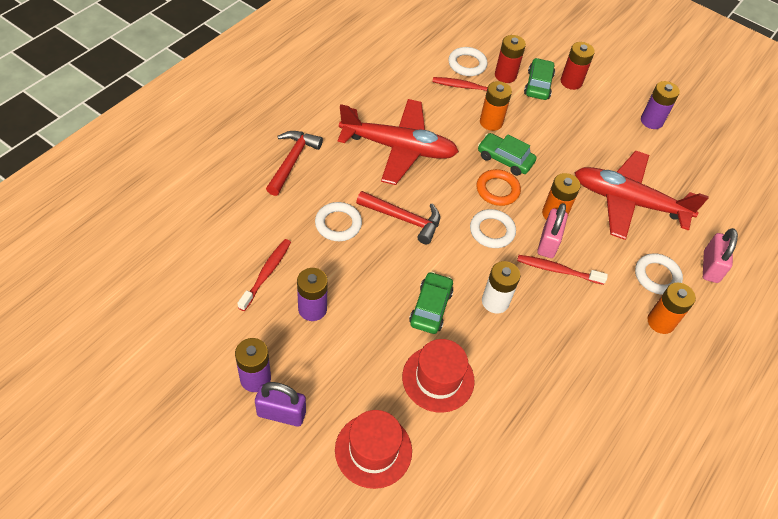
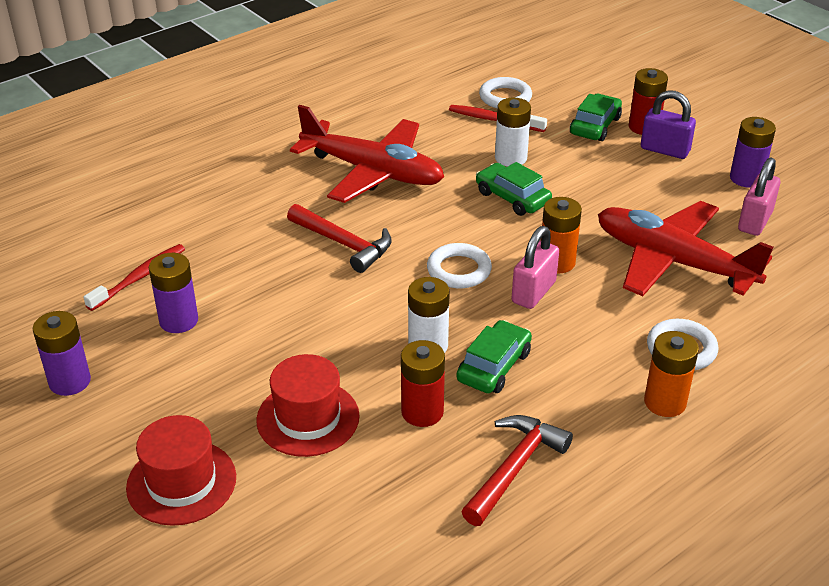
camera: 20 degrees right, 15 degrees down
purple padlock [255,382,306,427] -> purple padlock moved to [641,90,696,159]
red hammer [266,131,323,196] -> red hammer moved to [461,415,573,526]
white ring [315,202,362,241] -> none
green car [409,272,453,334] -> green car moved to [456,320,532,393]
orange ring [477,169,521,206] -> none
orange battery [480,81,512,131] -> white battery [495,98,531,166]
red battery [495,35,526,83] -> red battery moved to [401,340,445,427]
red toothbrush [517,255,608,285] -> none
pink padlock [703,228,738,283] -> pink padlock moved to [738,157,780,236]

